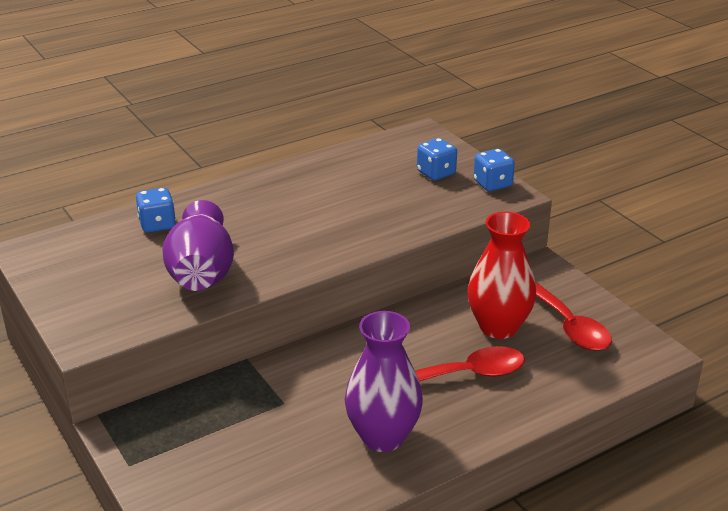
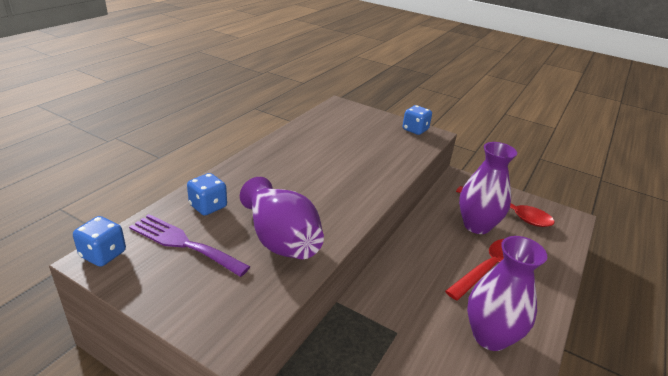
camera: 30 degrees left, 0 degrees up
blue dice [417,138,457,180] -> blue dice moved to [73,216,126,267]
red vase [467,212,536,339] -> purple vase [459,142,517,234]
none -> purple fork [129,214,250,277]

